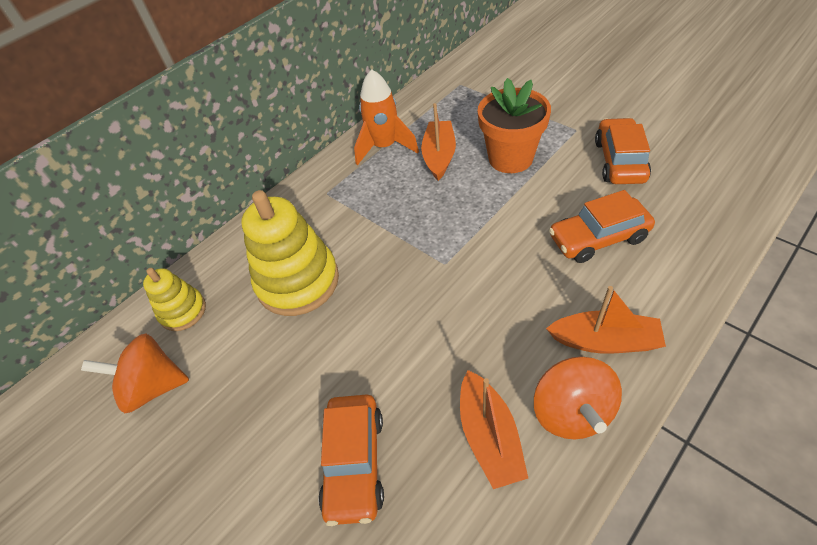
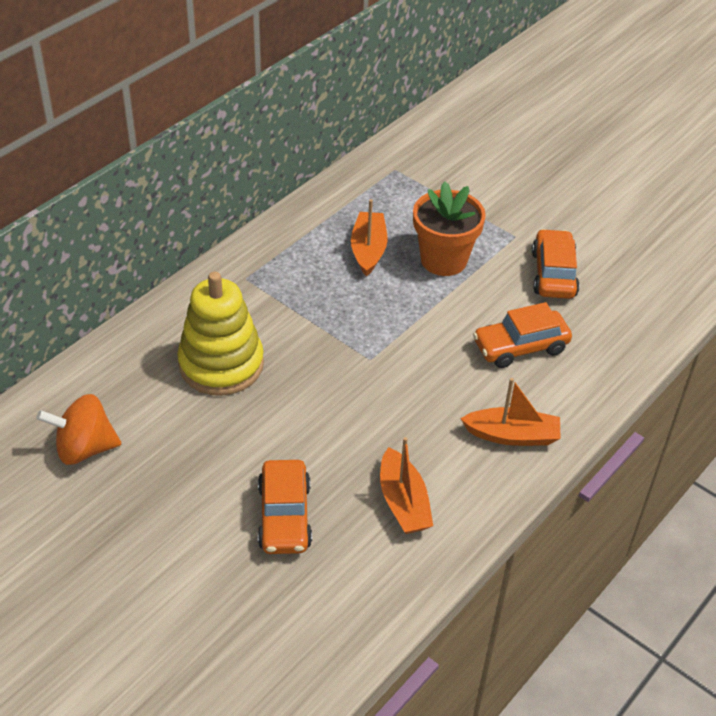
camera: 10 degrees left, 5 degrees down
yellow stacking toy [143,268,206,331] -> none
orange rocket [354,69,419,165] -> none
orange spinning top [534,356,622,439] -> none

